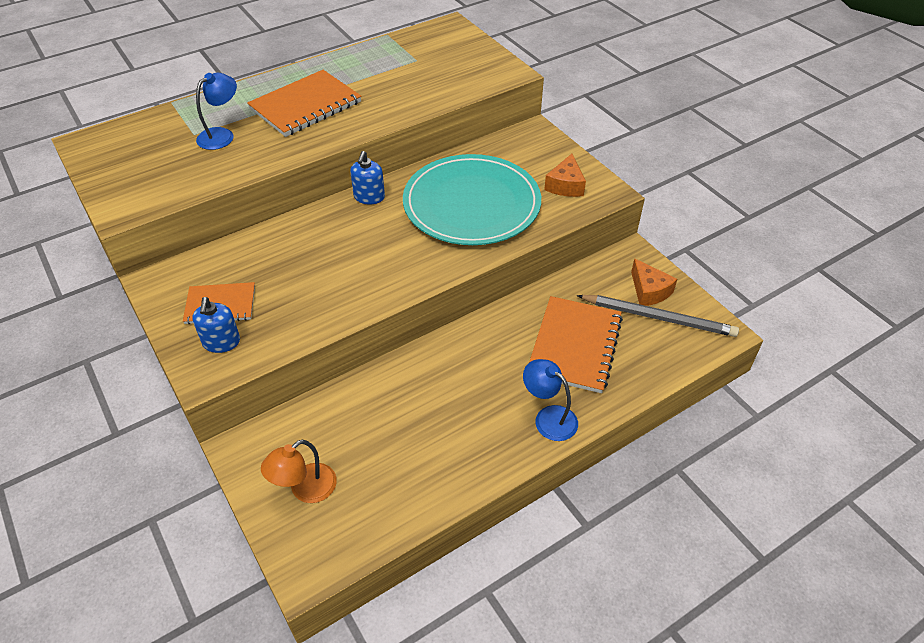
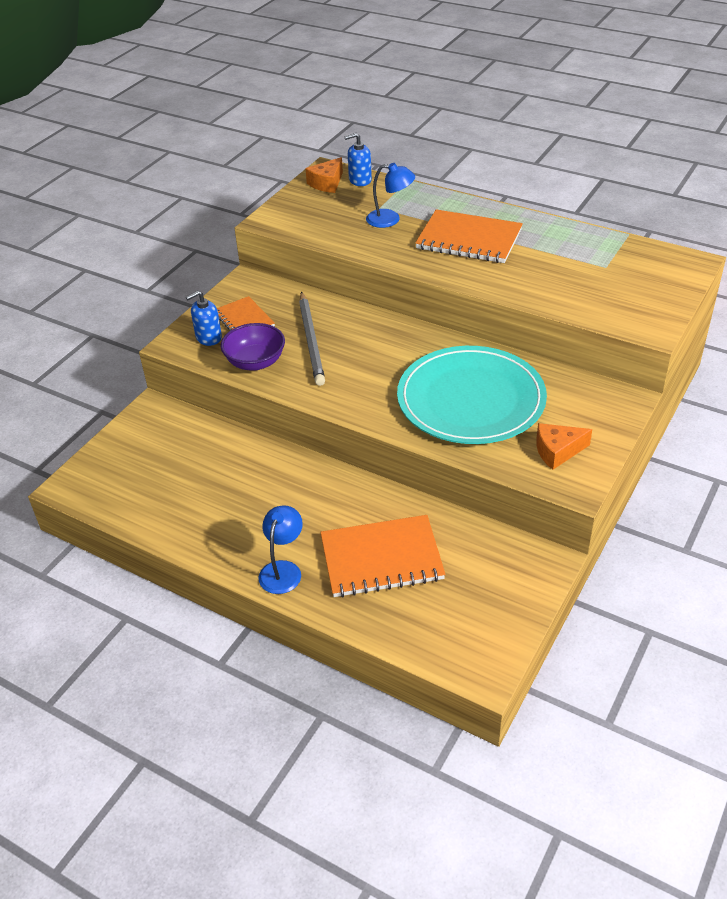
camera: 65 degrees right, 5 degrees down
orange lamp [261,439,337,503] -> none
blue soap dispenser [350,151,385,205] -> blue soap dispenser moved to [344,133,372,186]
grey pencil [577,295,739,337] -> grey pencil moved to [299,292,325,386]
orange cheese [631,258,677,306] -> orange cheese moved to [305,157,343,193]
none -> purple bowl [221,323,285,371]

